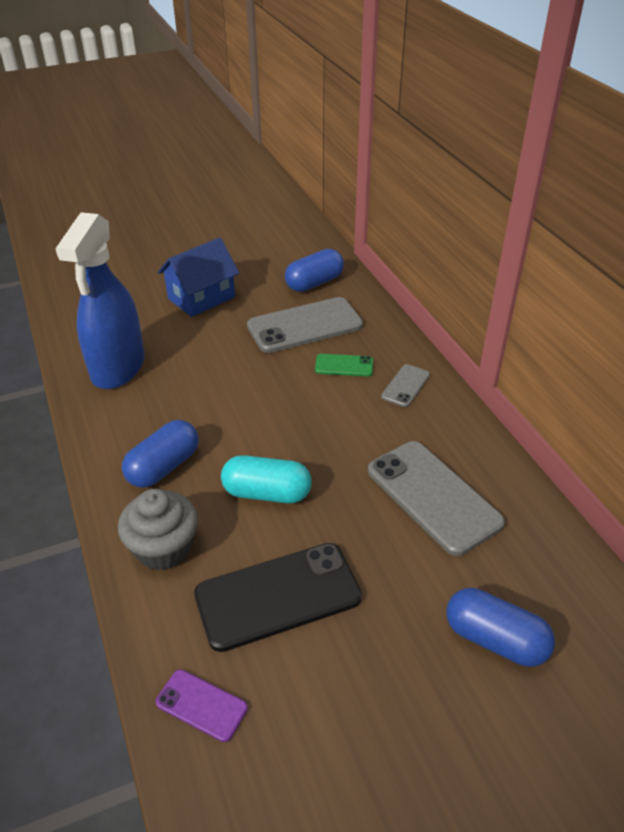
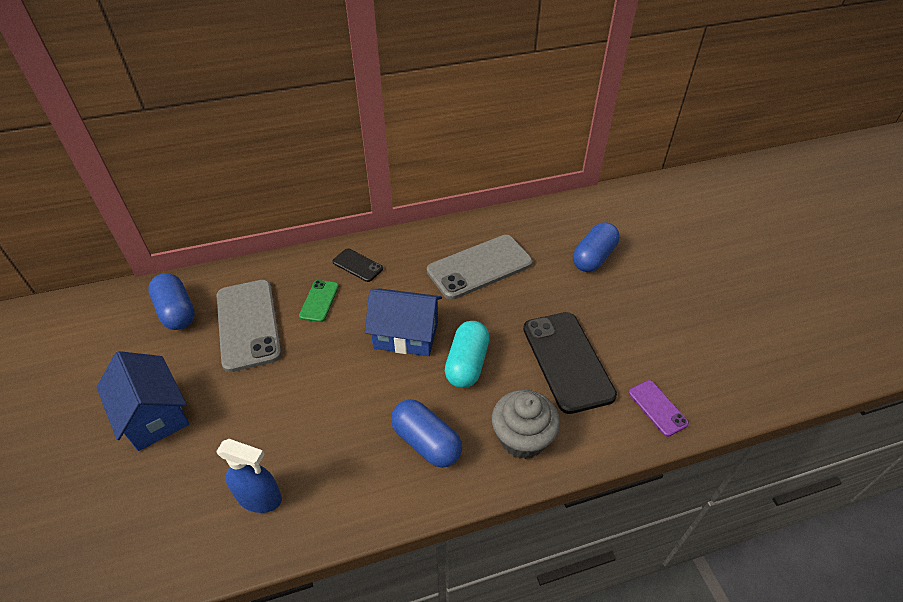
camera: 85 degrees left, 5 degrees up
blue spray bottle [55,212,145,389] -> blue spray bottle [216,439,282,513], size x0.54
purple phone [156,669,248,742] -> purple phone turned 60 degrees counterclockwise [629,380,689,437]
grey phone [381,364,430,407] -> black phone [332,248,383,282]
none -> blue house [365,289,442,356]

